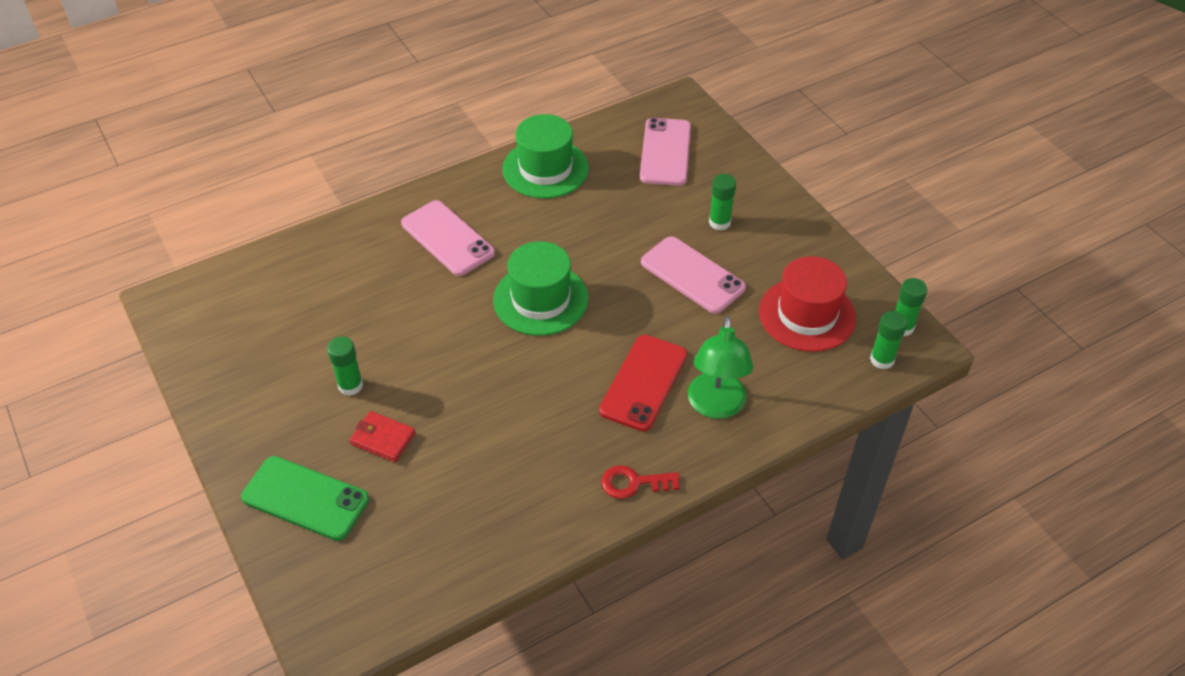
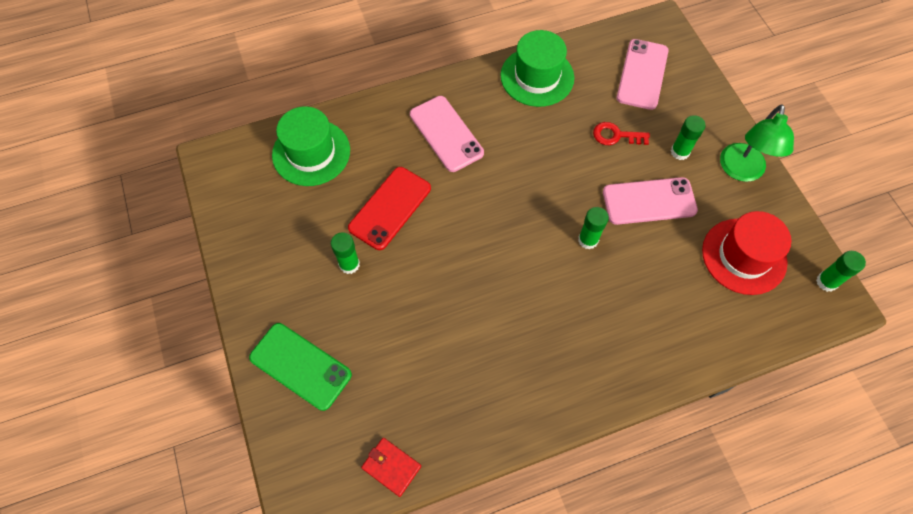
camera: 10 degrees right, 15 degrees up
red wallet [350,411,416,462] -> red wallet moved to [361,438,421,497]
green hat [493,241,588,336] -> green hat moved to [272,107,350,186]
red phone [599,335,687,431] -> red phone moved to [348,167,431,250]
red key [601,465,680,499] -> red key moved to [593,122,650,145]
pink phone [641,236,746,314] -> pink phone turned 60 degrees counterclockwise [603,177,698,225]
green lamp [688,316,754,419] -> green lamp moved to [720,104,794,182]
green glue stick [870,311,907,369] -> green glue stick moved to [578,207,609,249]

